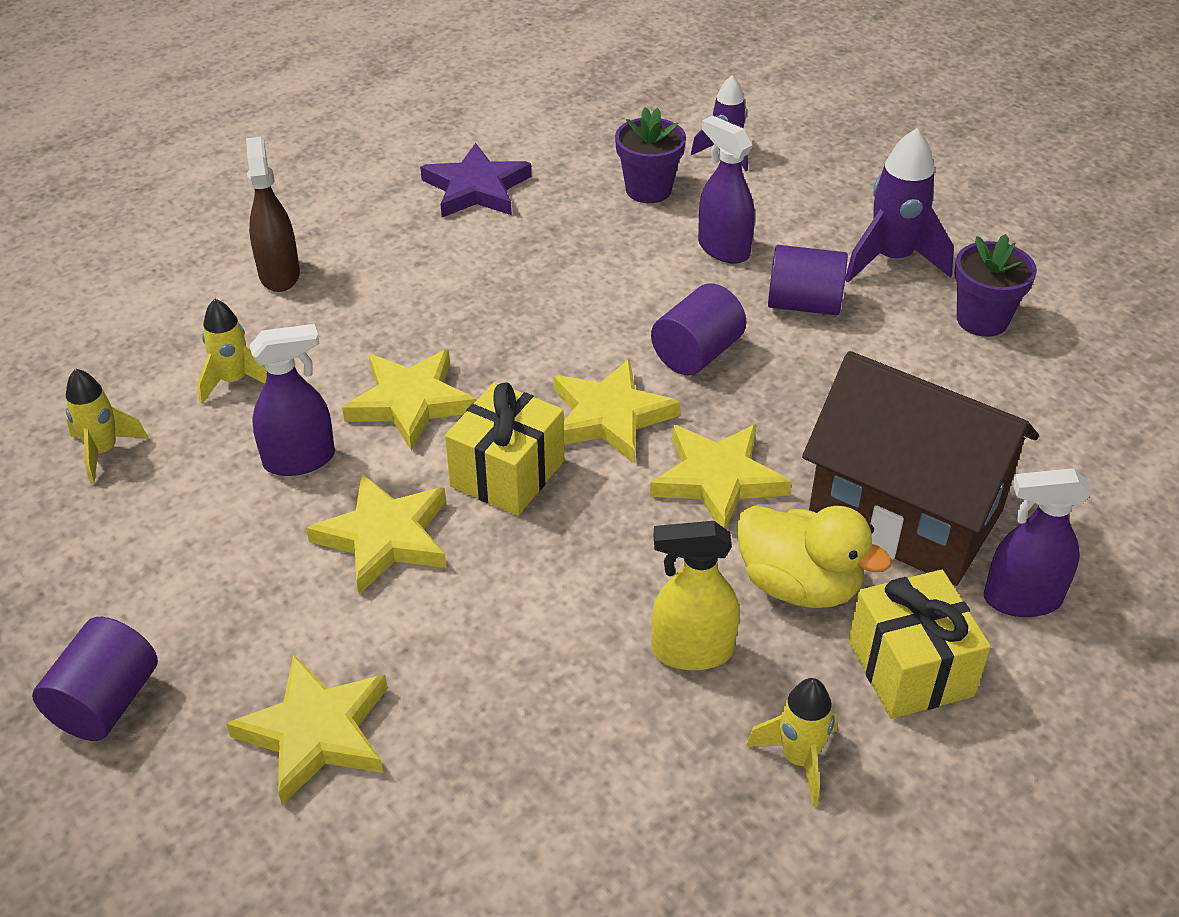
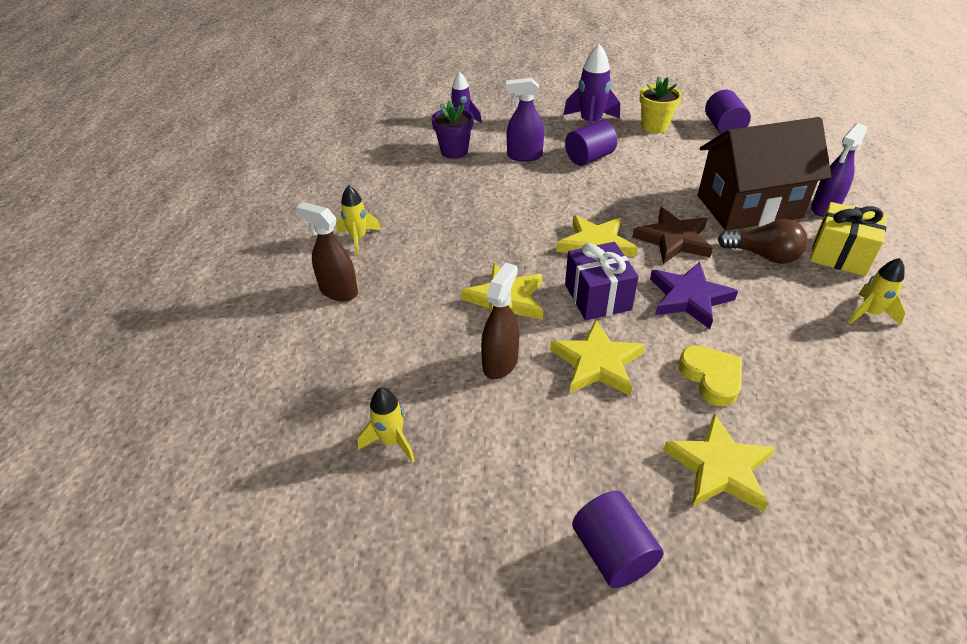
camera: 45 degrees left, 0 degrees up
yellow rocket [197,299,267,404] -> yellow rocket moved to [336,185,381,255]
purple spray bottle [249,324,335,476] -> brown spray bottle [481,263,519,379]
purple star [420,143,531,217] -> purple star moved to [650,262,738,329]
yellow gift [445,382,564,516] -> purple gift [565,242,639,320]
yellow star [650,424,791,529] -> brown star [632,207,713,264]
purple cylinder [651,283,746,376] -> purple cylinder moved to [705,89,751,134]
yellow spray bottle [652,521,740,671] -> none
yellow duck [737,505,892,608] -> brown light bulb [718,219,808,264]
purple flower pot [954,234,1037,337] -> yellow flower pot [639,77,681,133]
none -> yellow heart [678,345,742,406]

